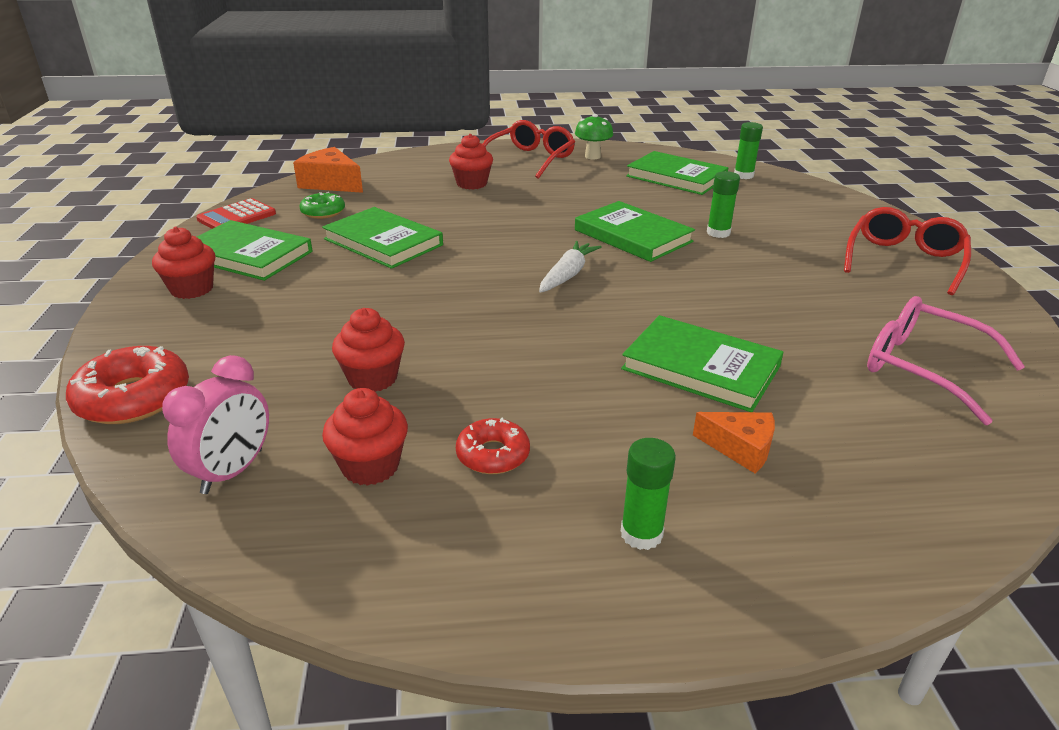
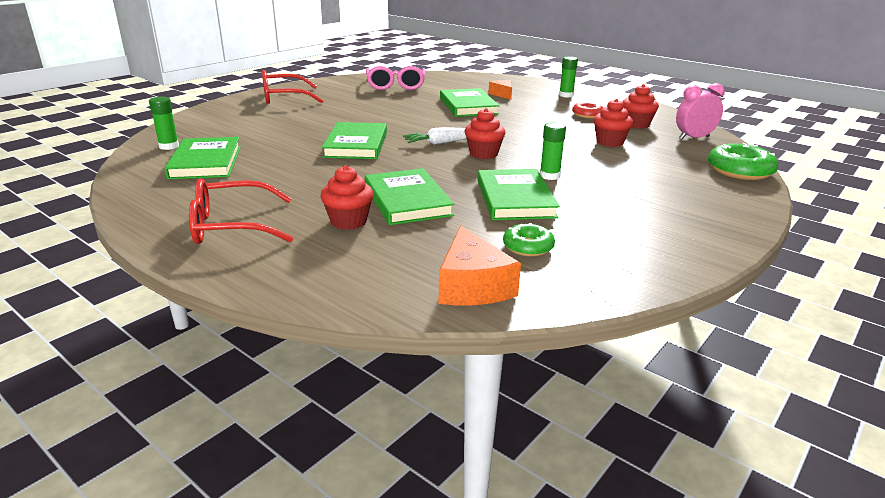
camera: 135 degrees left, 5 degrees down
red donut [66,346,189,424] -> green donut [708,143,779,180]
red cupcake [152,227,215,299] -> red cupcake moved to [464,108,506,159]
red calculator [196,198,276,229] -> none
green book [197,220,312,281] -> green book moved to [365,168,455,225]
green mushroom [575,114,613,160] -> none
green glue stick [707,171,740,238] -> green glue stick moved to [540,122,566,180]

